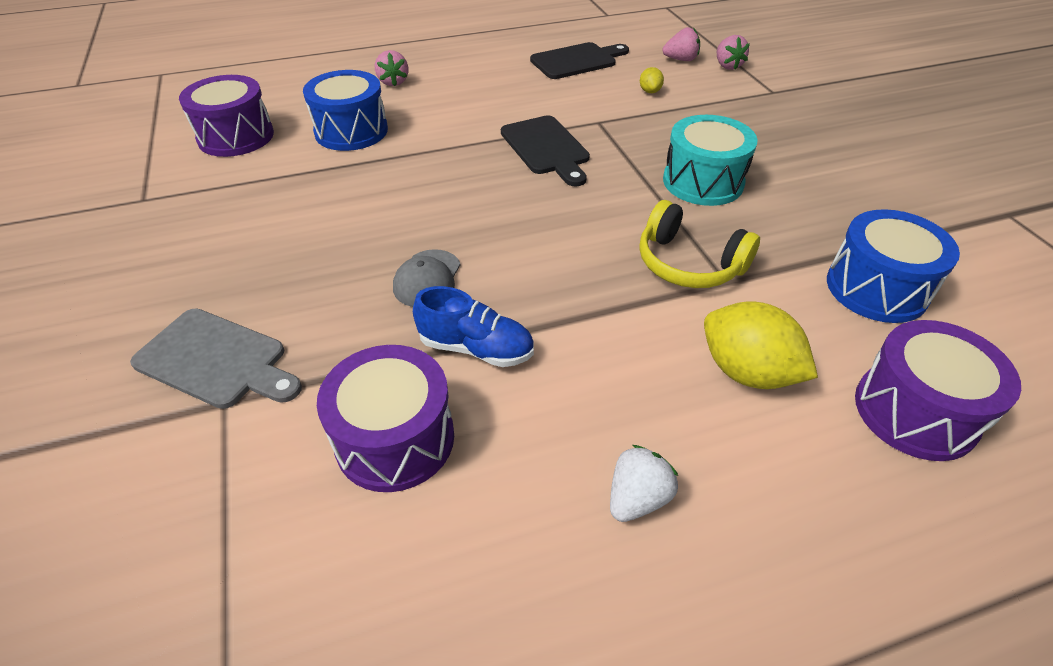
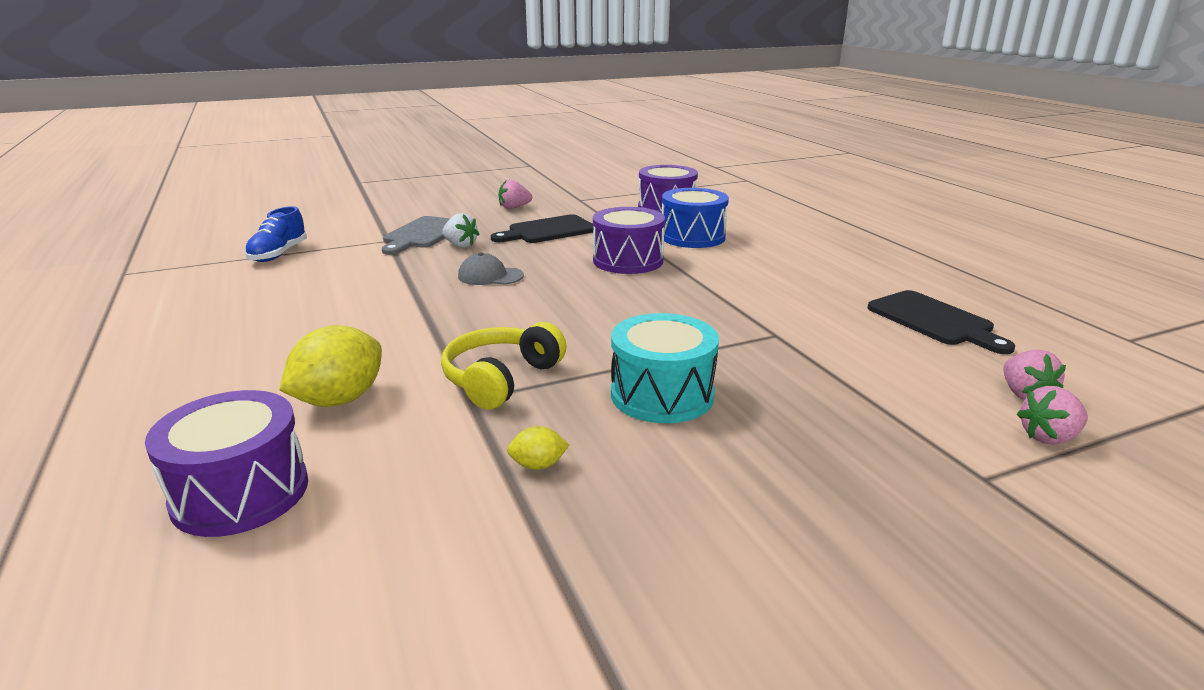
camera: 85 degrees right, 20 degrees down
purple drum [317,345,454,492] -> purple drum moved to [593,207,665,274]
pink strawberry [375,50,408,86] -> pink strawberry moved to [498,179,532,209]
blue shoe [413,286,534,367] -> blue shoe moved to [245,206,307,262]
black cutting board [501,115,590,186] -> black cutting board moved to [491,214,594,243]
white strawberry [610,445,678,522] -> white strawberry moved to [442,213,479,248]
yellow lemon [640,67,664,93] -> yellow lemon moved to [507,426,569,470]
blue drum [827,209,960,323] -> none

